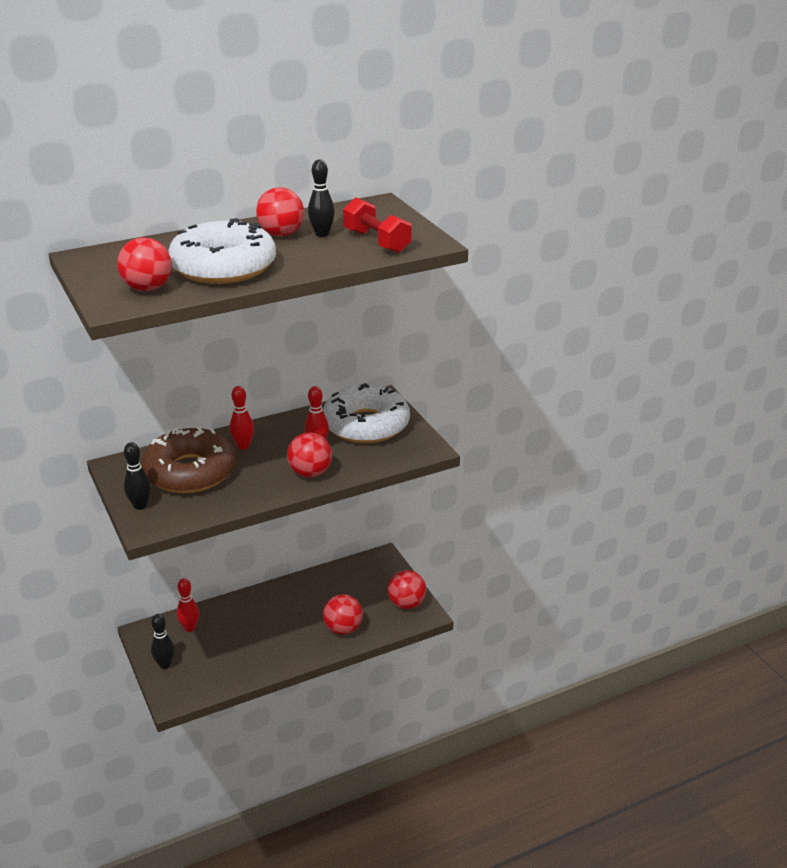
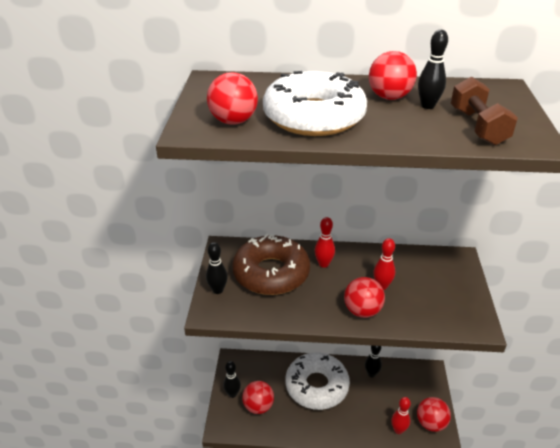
camera: 30 degrees right, 5 degrees up
red bowling pin [177,578,199,632] -> red bowling pin moved to [391,397,411,434]
white donut [323,383,410,443] -> white donut moved to [285,352,350,410]
red ball [323,594,363,635] -> red ball moved to [242,381,274,414]
red dumbbell [343,197,412,253] -> brown dumbbell [451,77,518,145]
none -> black bowling pin [365,345,382,378]

